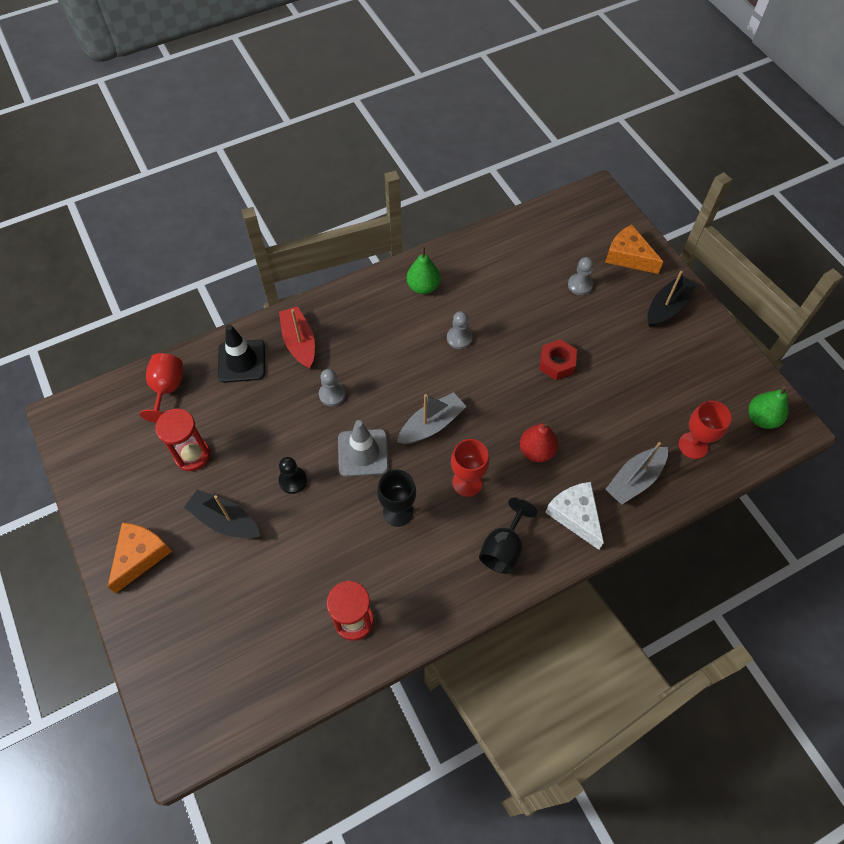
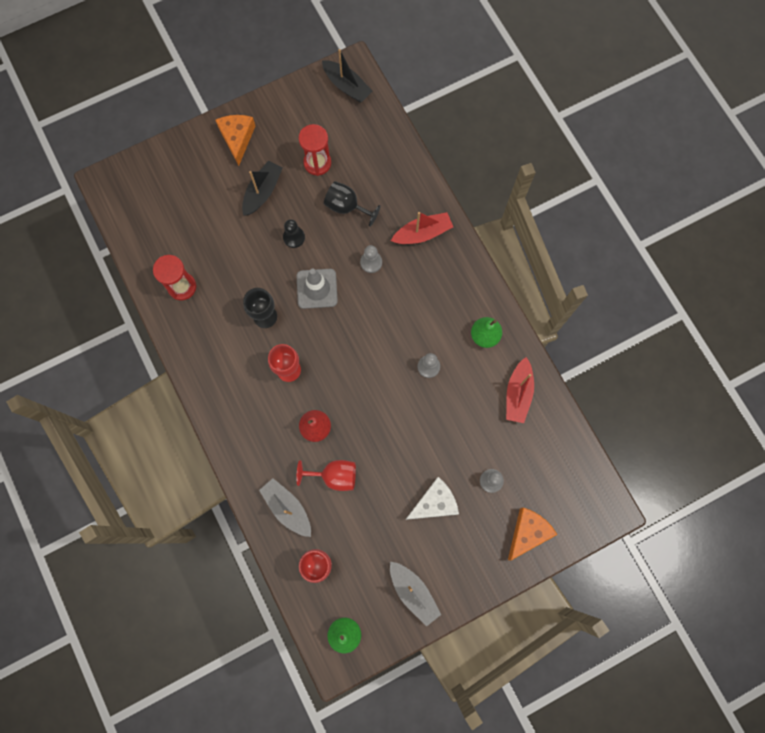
camera: 90 degrees right, 15 degrees up
orange cheese [107,523,172,593] -> orange cheese turned 120 degrees counterclockwise [216,115,255,166]
red goblet [140,353,183,423] -> red goblet moved to [296,460,356,491]
black traffic cone [218,324,265,383] -> none
grey boat [397,392,467,444] -> grey boat moved to [390,562,441,627]
black goblet [479,497,538,574] -> black goblet moved to [324,181,381,227]
red nut [539,339,577,380] -> none
white cheese [545,482,604,550] -> white cheese moved to [405,477,459,520]
black boat [647,271,697,327] -> black boat moved to [322,49,373,102]
none -> red boat [506,357,534,423]

